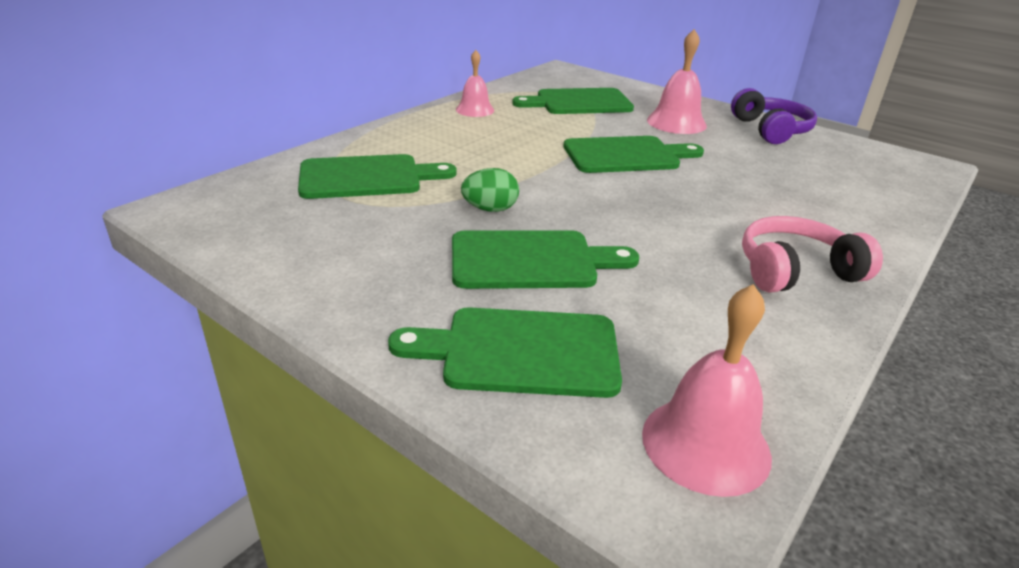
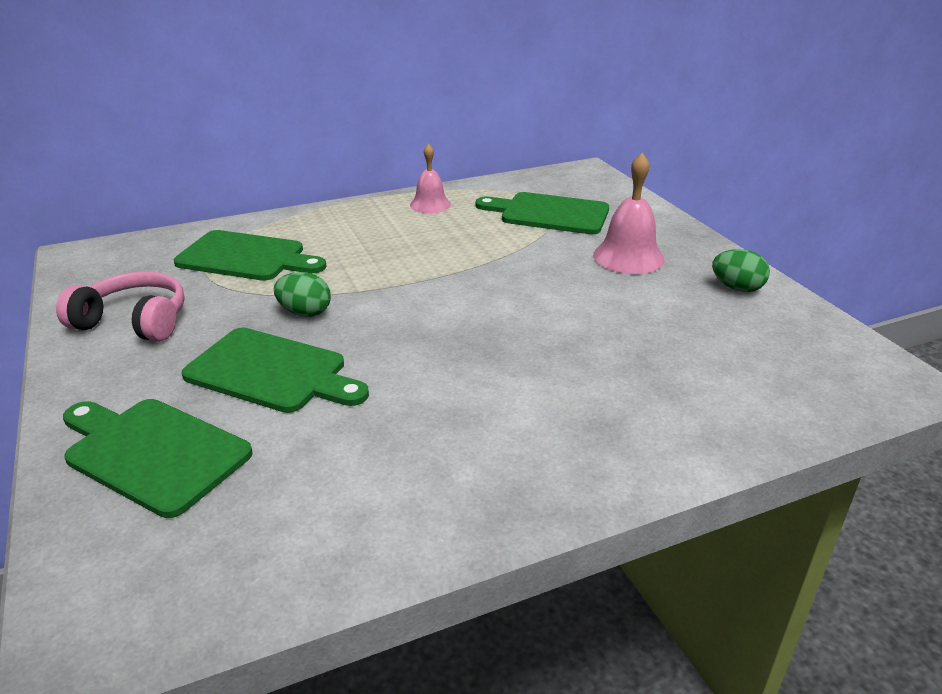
camera: 30 degrees right, 0 degrees up
green cutting board [564,136,704,173] -> none
pink bell [642,284,772,497] -> none
purple headphones [731,88,817,144] -> green egg [712,249,770,292]
pink headphones [742,216,883,293] -> pink headphones moved to [56,271,185,342]

